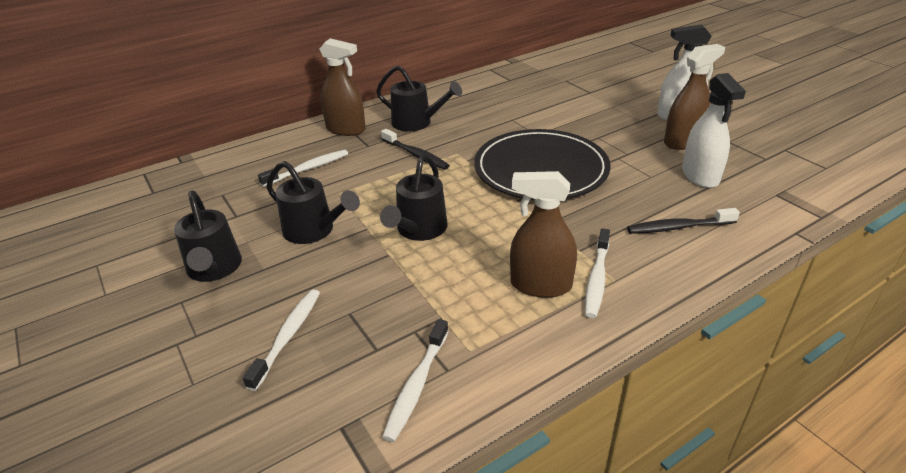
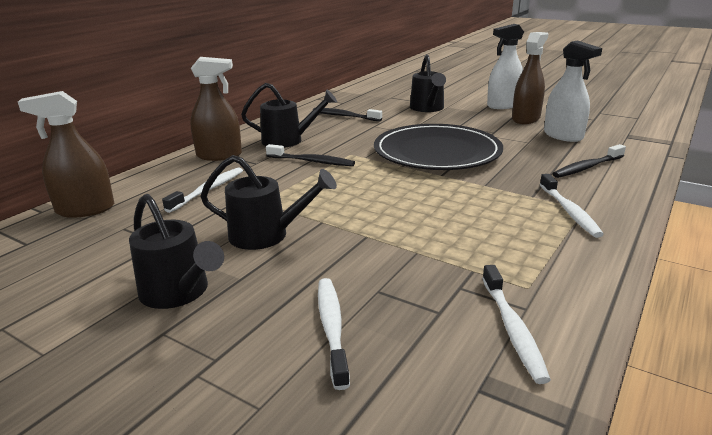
camera: 25 degrees left, 10 degrees down
black watering can [380,154,447,241] -> black watering can moved to [410,54,446,112]
brown spray bottle [510,171,577,298] -> brown spray bottle moved to [18,91,114,218]
none -> black toothbrush [313,108,382,121]

